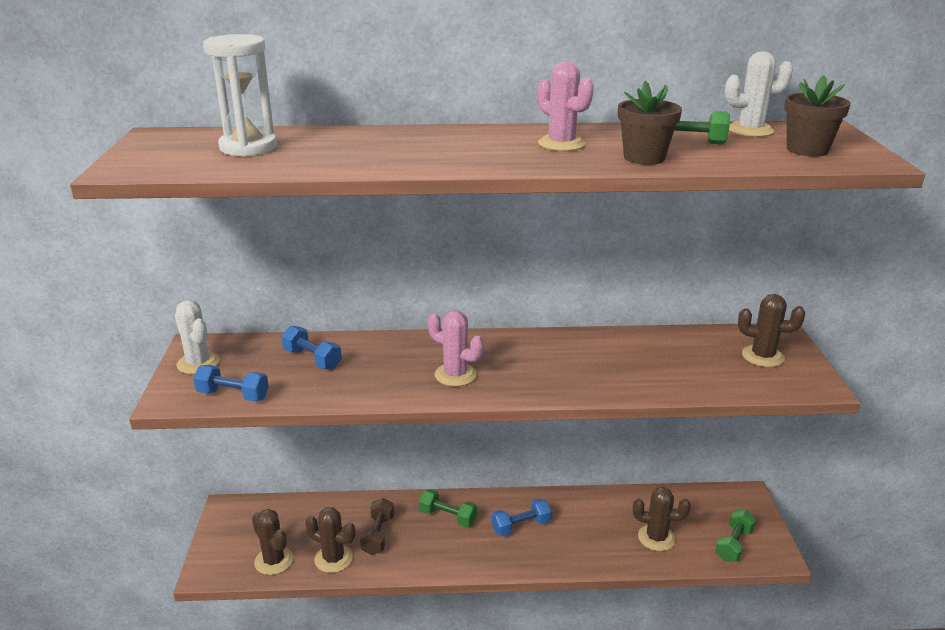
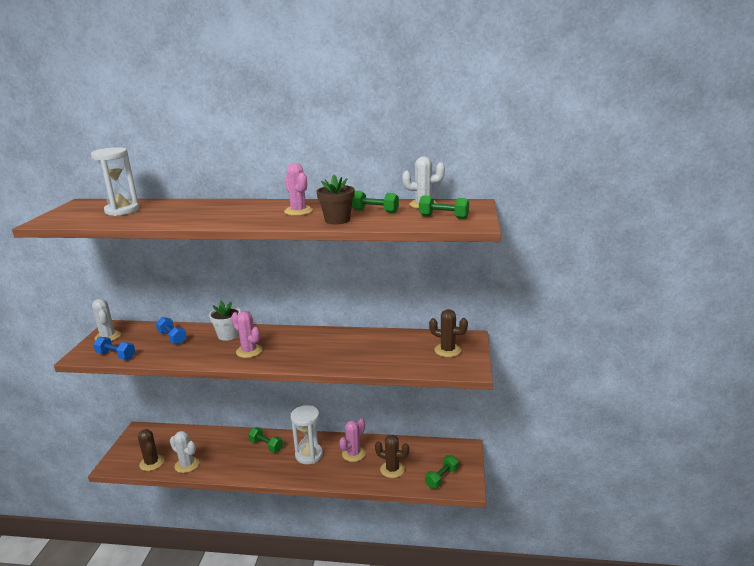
camera: 10 degrees right, 5 degrees down
brown cactus [305,507,356,573] -> white cactus [170,431,199,473]
brown dumbbell [360,498,394,555] -> none
blue dumbbell [492,499,552,536] -> white hourglass [291,405,323,464]
brown flower pot [784,75,851,156] -> green dumbbell [419,195,469,219]
none -> white flower pot [209,301,241,341]
none -> pink cactus [339,418,366,462]

